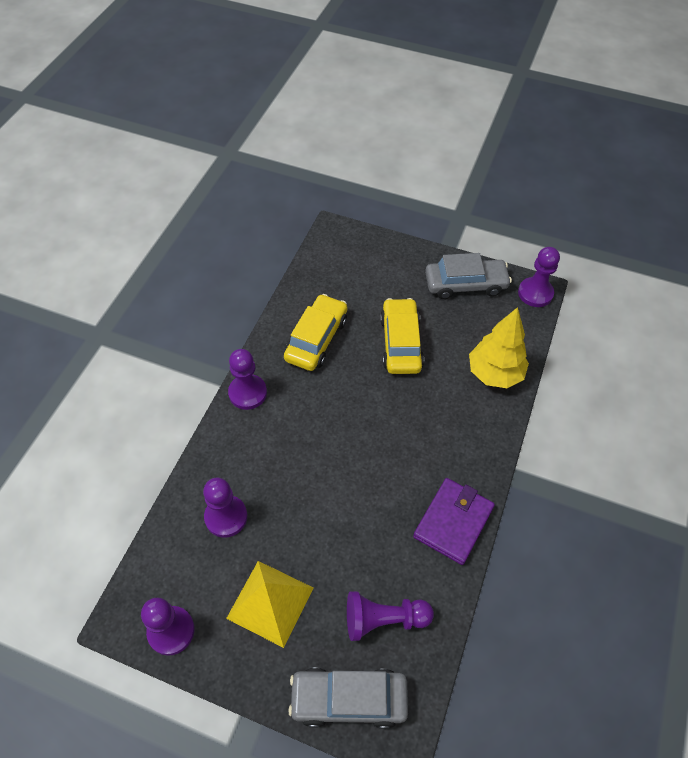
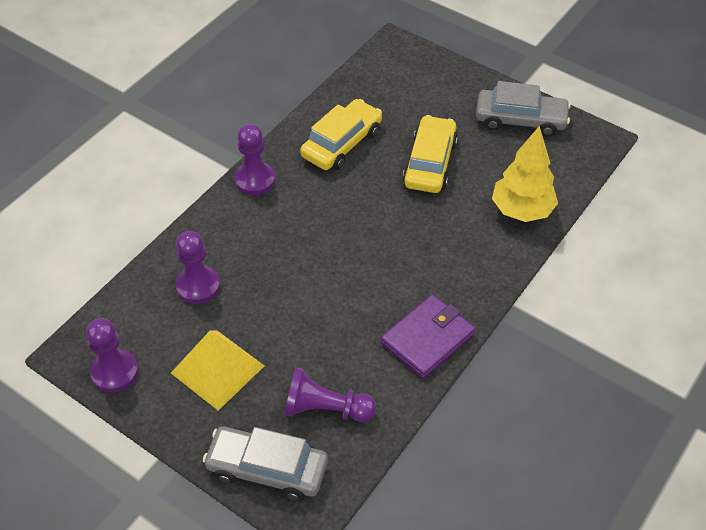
camera: 15 degrees right, 5 degrees down
purple pawn [518,247,560,307] -> none

